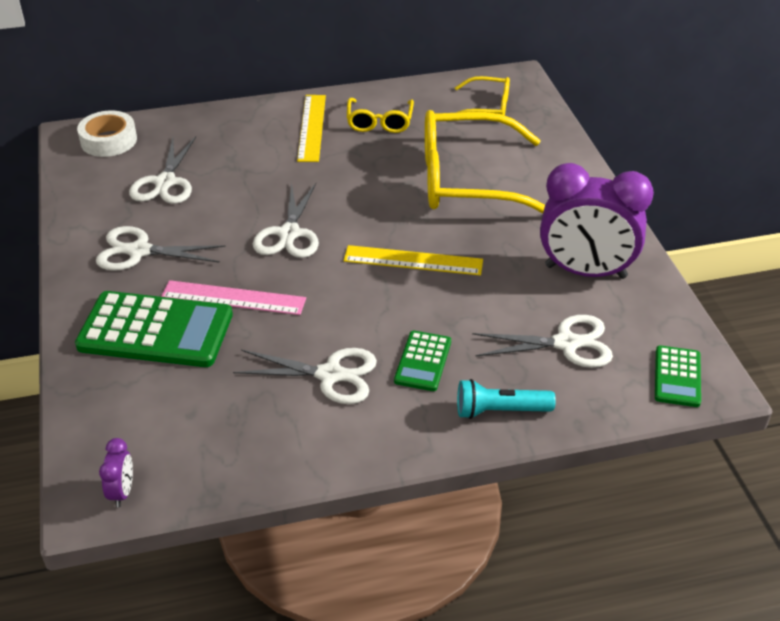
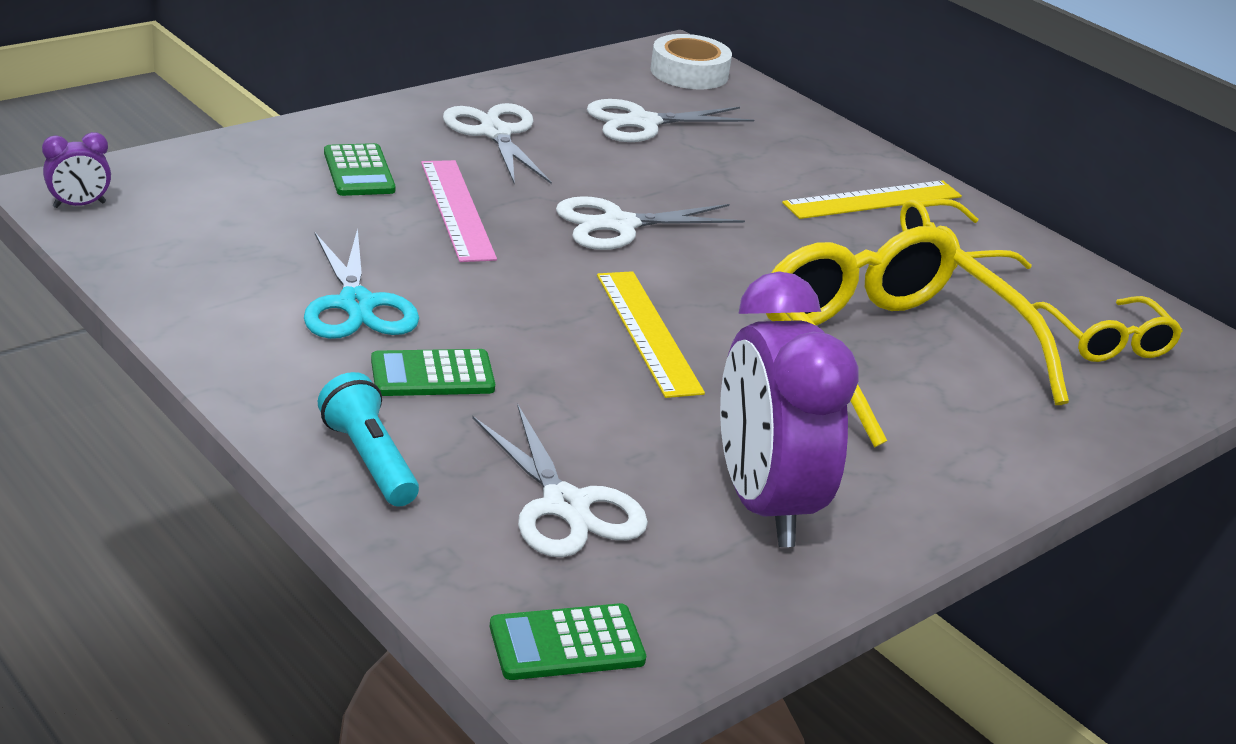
camera: 60 degrees right, 10 degrees down
green calculator [75,291,233,367] -> green calculator [324,143,396,196], size x0.51
white scissors [233,348,377,404] -> turquoise scissors [304,228,419,339]

